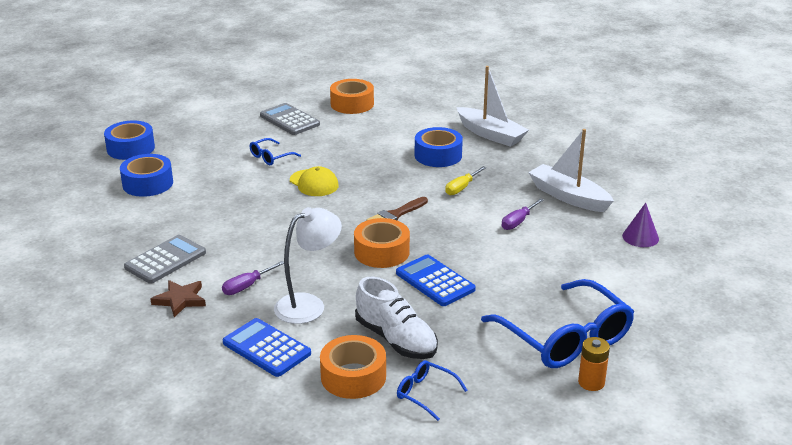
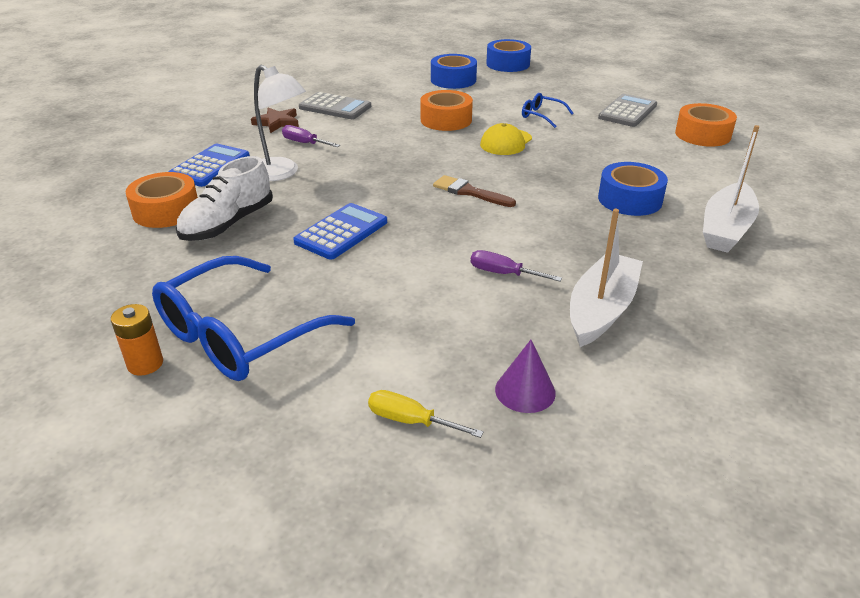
camera: 75 degrees right, 5 degrees up
orange tape [354,218,410,268] -> orange tape moved to [420,90,473,131]
blue glasses [397,360,468,421] -> none
yellow screwdriver [445,166,487,195] -> yellow screwdriver moved to [368,390,484,438]

